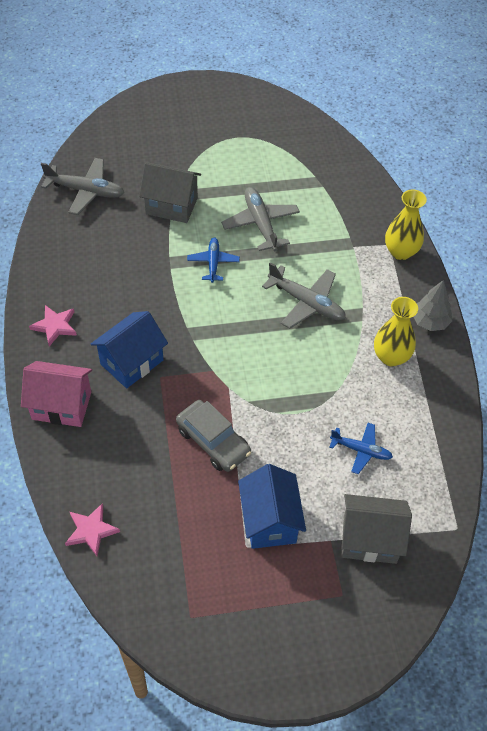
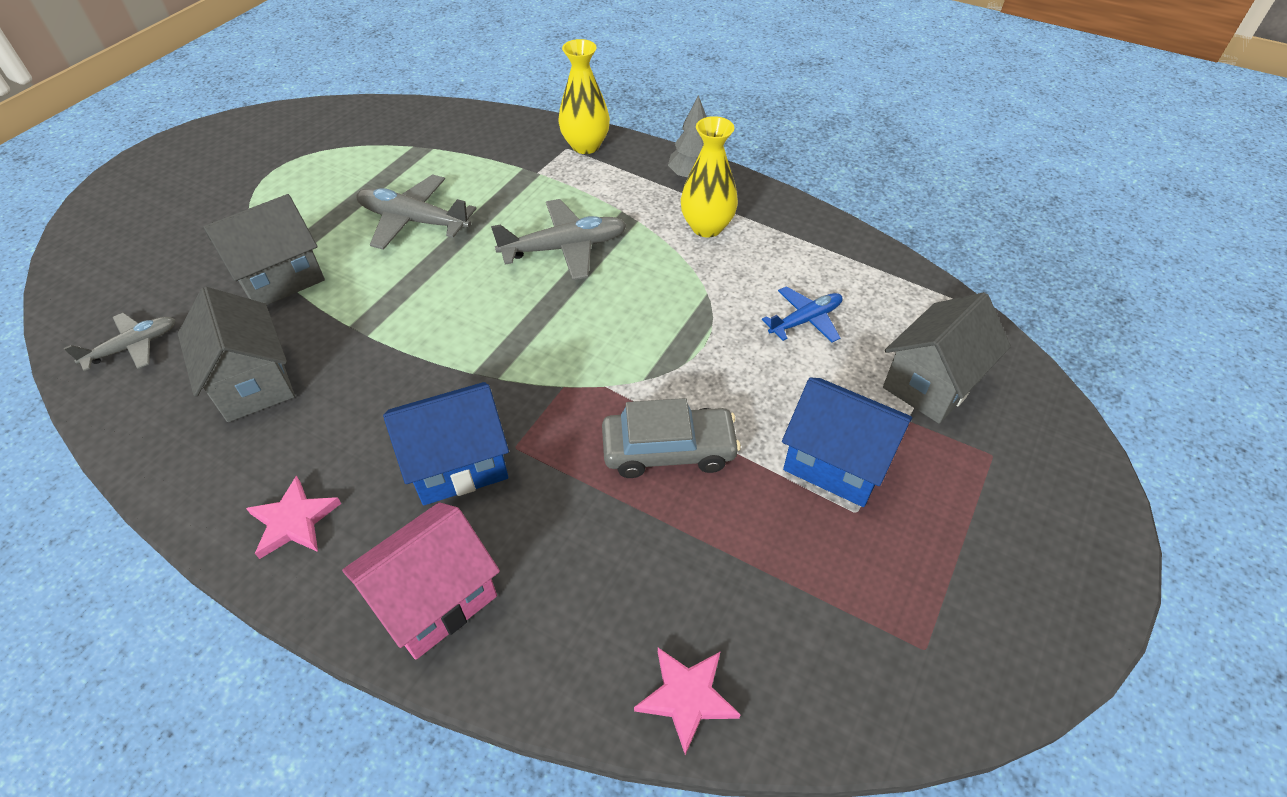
camera: 50 degrees left, 5 degrees down
grey plane [41,158,125,215] -> grey plane [64,312,176,371], size x0.64
blue house [91,311,168,388] -> blue house turned 75 degrees clockwise [383,382,509,505]
blue plane [187,238,240,283] -> none
none -> grey house [178,287,295,422]

